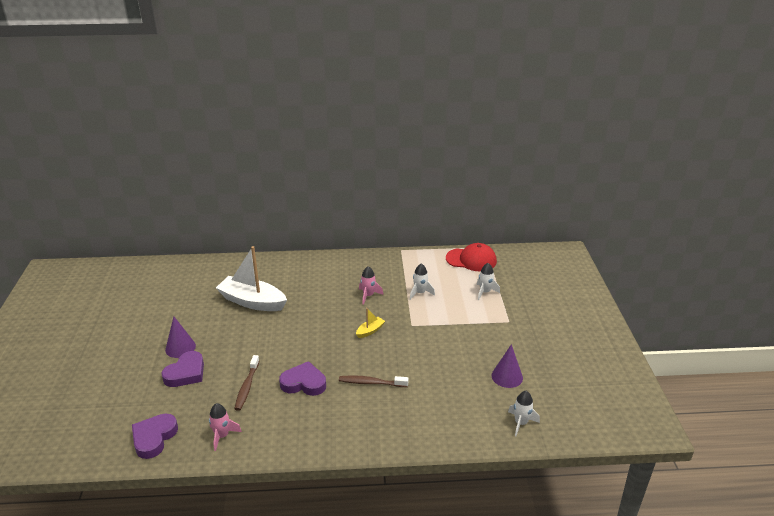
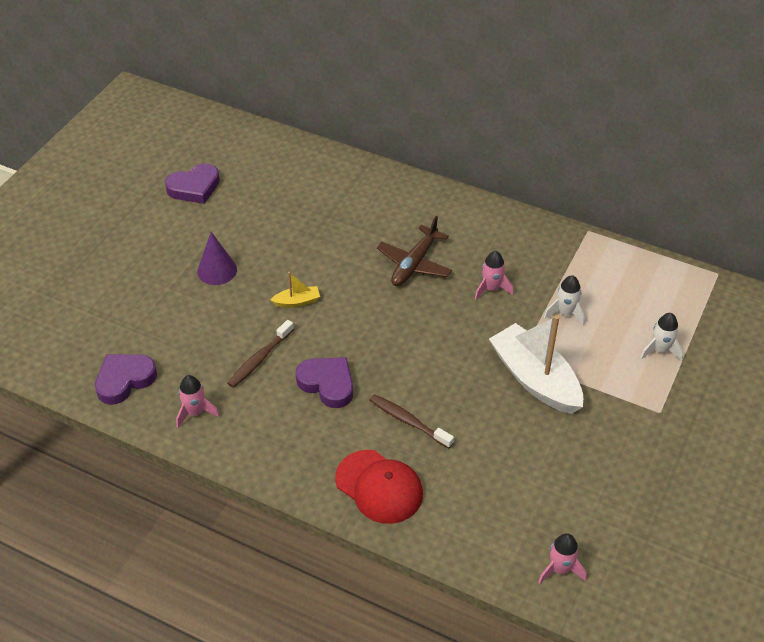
camera: 30 degrees right, 15 degrees up
purple heart [161,351,204,387] -> purple heart moved to [165,163,220,204]
white boat [216,246,287,311] -> white boat moved to [489,315,583,414]
yellow boat [356,308,385,338] -> yellow boat moved to [271,272,320,308]
red cap [446,243,497,271] -> red cap moved to [335,450,423,524]
purple cone [492,344,523,388] -> none
white rocket [508,391,540,436] -> pink rocket [538,533,587,584]
none -> brown plane [377,216,452,286]

